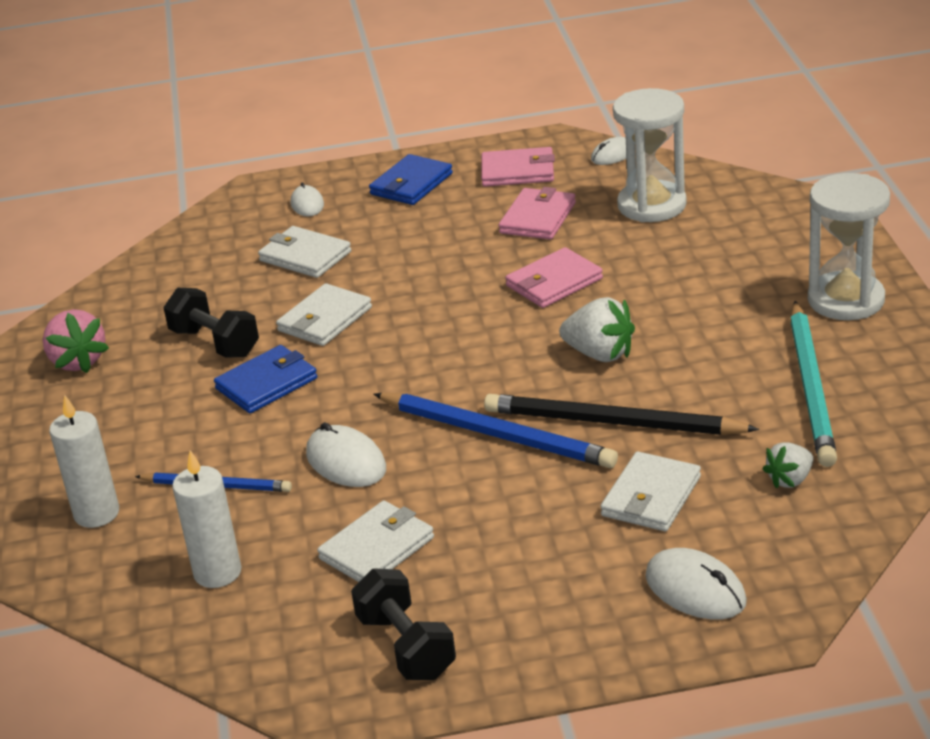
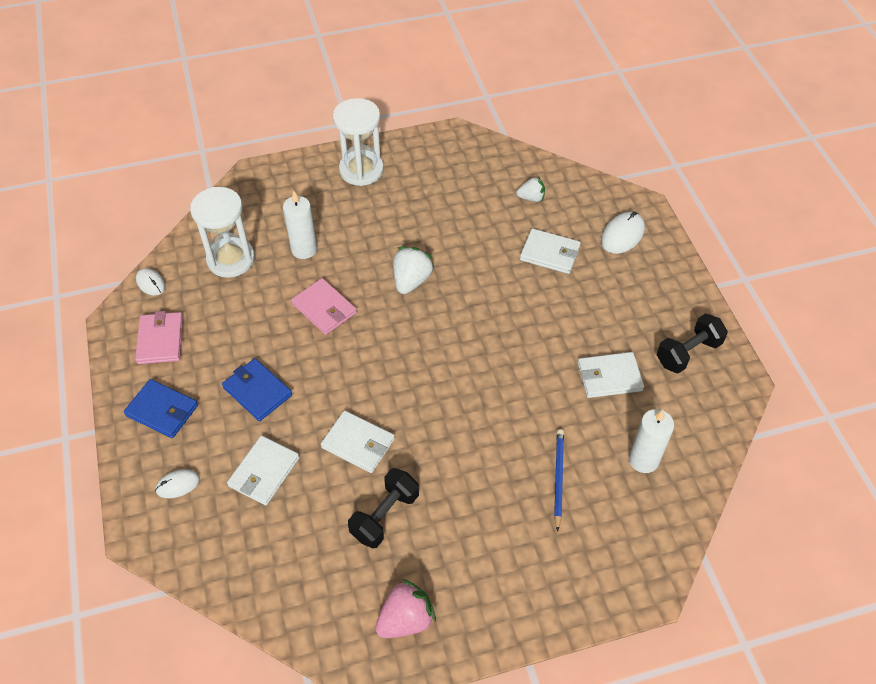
camera: 100 degrees left, 20 degrees up
white candle [49,394,119,528] -> white candle moved to [283,191,317,259]
blue wallet [214,345,317,413] -> blue wallet moved to [222,358,292,421]
white mouse [306,422,386,487] -> none
white wallet [317,501,434,582] -> white wallet turned 45 degrees counterclockwise [578,352,644,398]
blue pencil [374,393,618,468] -> none
black pencil [484,394,759,435] -> none
pink wallet [499,187,576,240] -> none
white strawberry [763,442,813,488] -> white strawberry turned 45 degrees counterclockwise [516,177,545,202]
turquoise pencil [790,301,837,467] -> none

